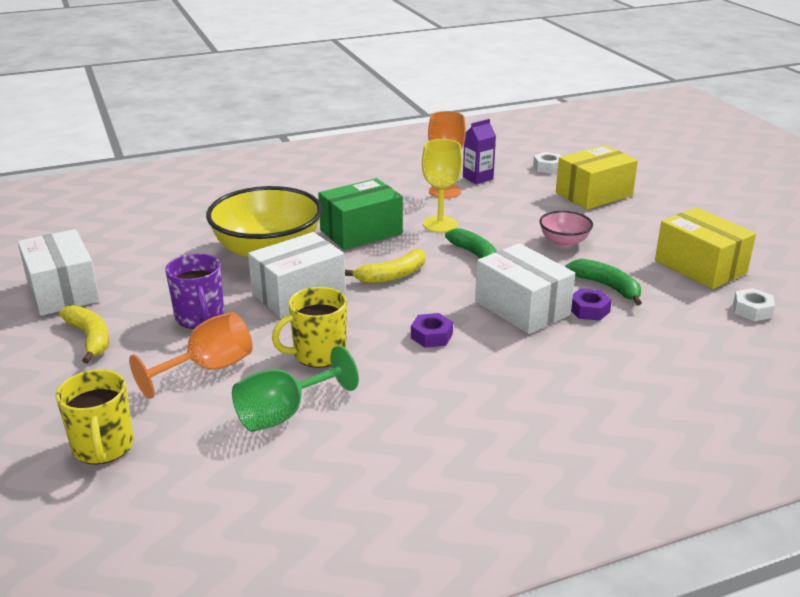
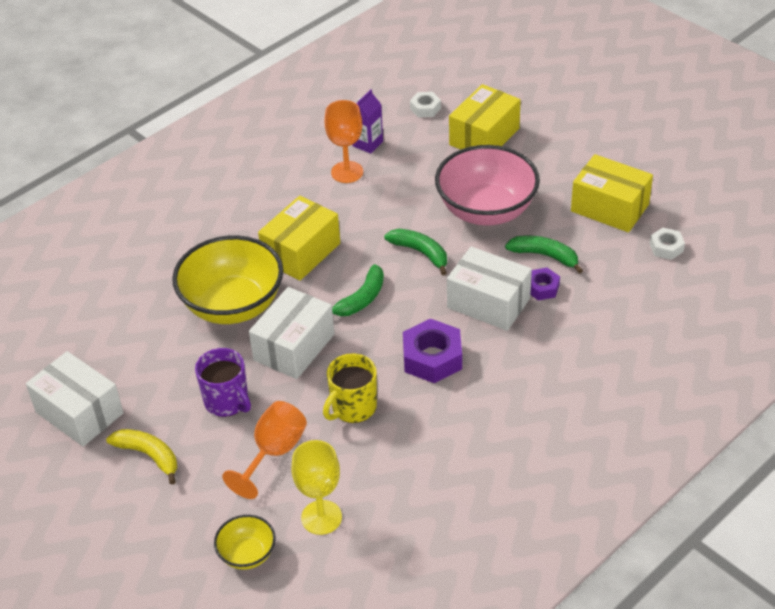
camera: 20 degrees left, 15 degrees up
yellow mug [56,369,134,465] -> yellow bowl [214,515,276,570]
green goblet [232,346,359,432] -> none
green box [318,178,403,250] -> yellow box [258,196,340,281]
yellow banana [345,249,426,284] -> green banana [332,264,384,316]
purple nut [411,313,453,348] -> purple nut [403,318,462,383], size x1.78
yellow goblet [422,139,463,233] -> yellow goblet moved to [292,440,342,535]
pink bowl [539,211,593,247] -> pink bowl [435,145,540,226], size x2.09

